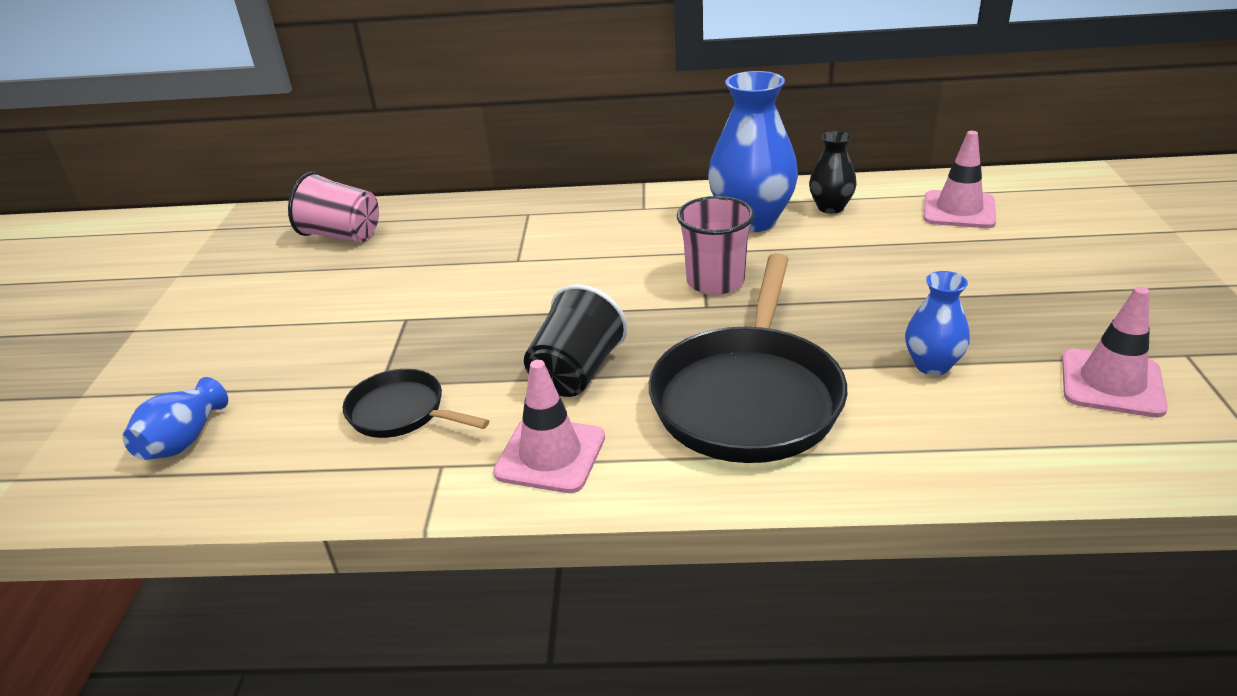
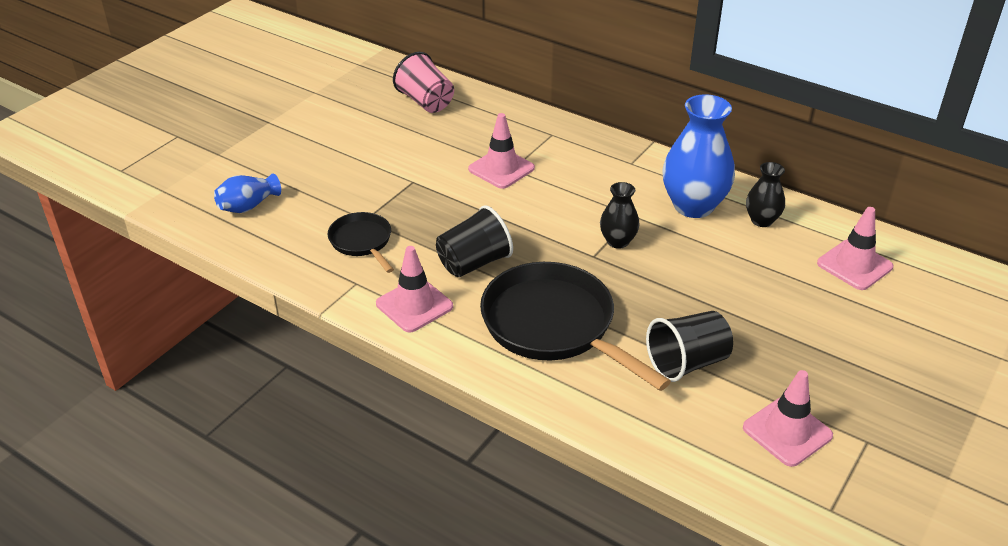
camera: 30 degrees right, 5 degrees up
black pan [649,253,847,463] -> black pan turned 90 degrees clockwise [480,262,671,391]
pink cup [677,196,755,295] -> black vase [600,182,640,249]
blue vase [905,271,970,376] -> black cup [646,311,733,382]
none -> pink traffic cone [468,113,535,189]

